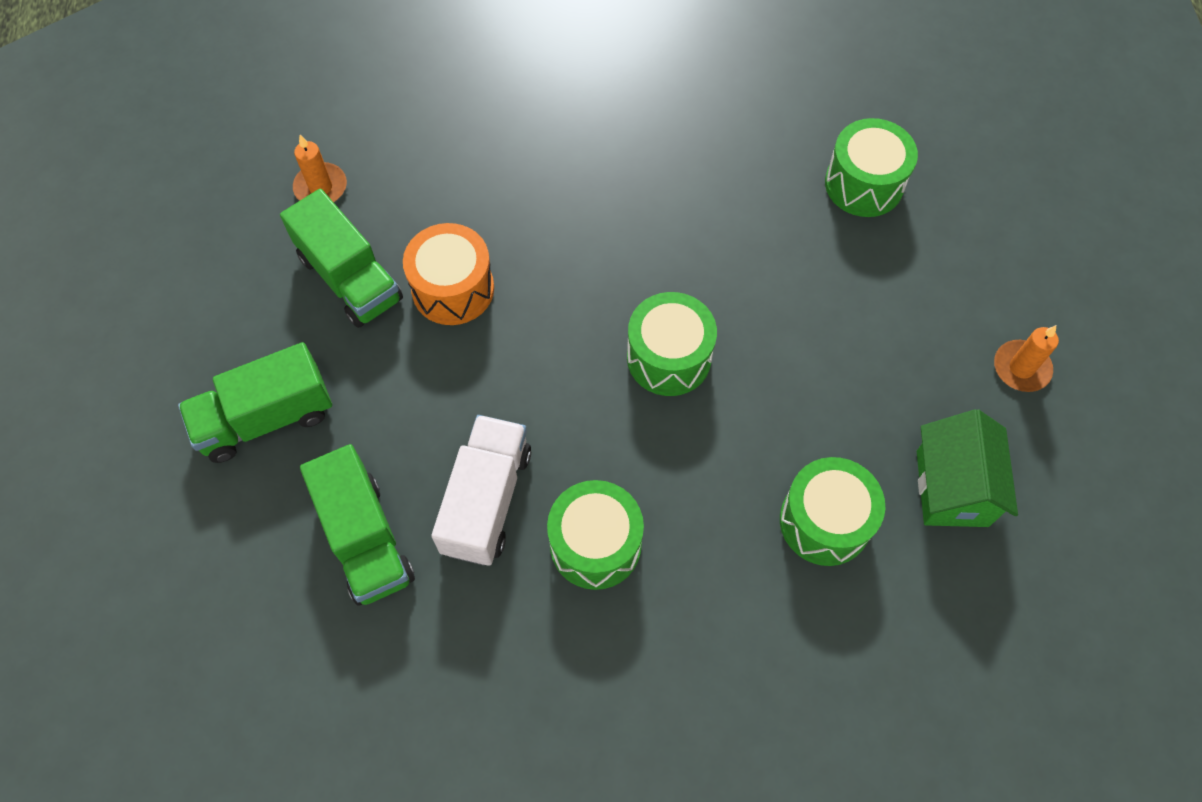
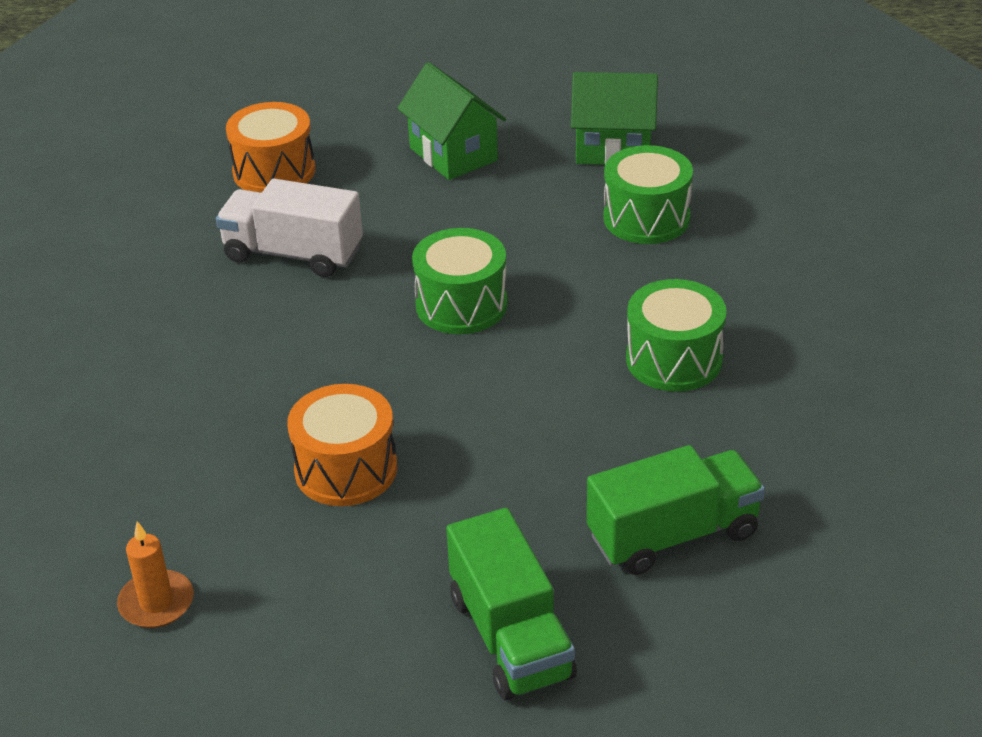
camera: 85 degrees left, 25 degrees down
green truck [280,189,403,328] -> none
white truck [431,415,531,566] -> white truck moved to [216,179,363,277]
green drum [825,118,918,217] -> orange drum [226,102,315,193]
orange candle [994,325,1059,392] -> none
none -> green house [397,62,506,180]

